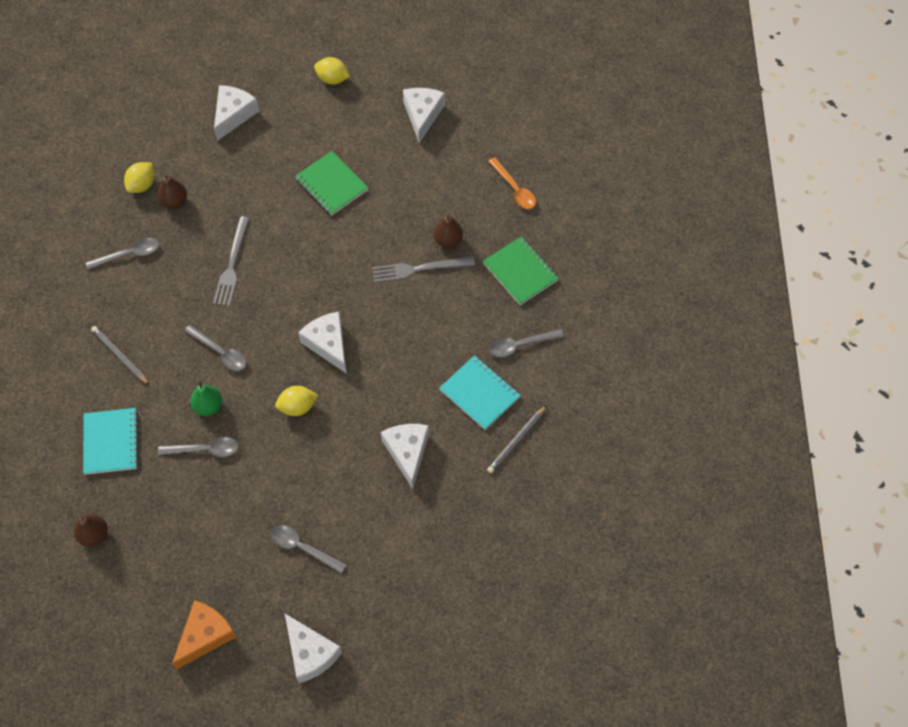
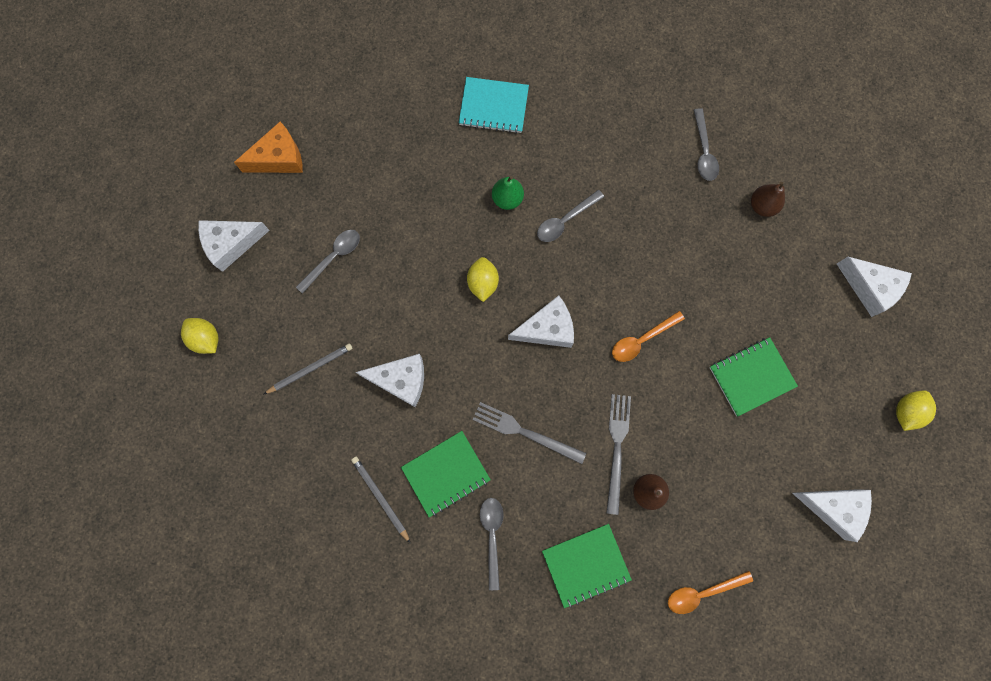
camera: 105 degrees right, 15 degrees up
brown pear [74,514,108,547] -> none
grey pencil [91,326,149,385] -> grey pencil moved to [263,343,353,395]
yellow lemon [124,162,155,193] -> yellow lemon moved to [181,318,218,354]
grey spoon [158,437,239,457] -> none
orange cheese [172,600,236,669] -> orange cheese turned 75 degrees counterclockwise [234,122,303,173]
grey fork [213,216,250,306] -> grey fork moved to [472,402,586,464]
turquoise notebook [439,355,521,430] -> green notebook [401,431,491,517]
none -> orange spoon [612,311,685,362]

